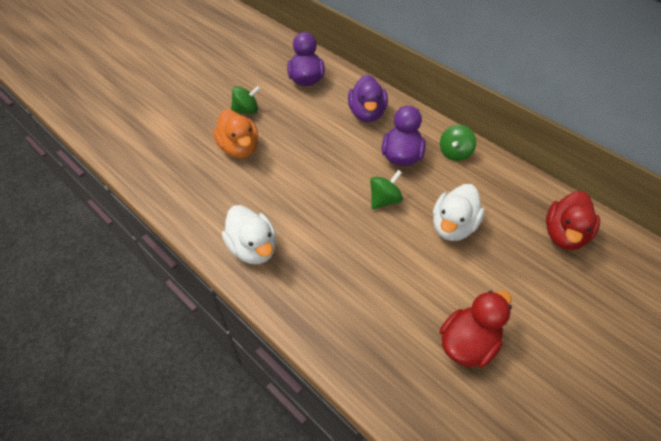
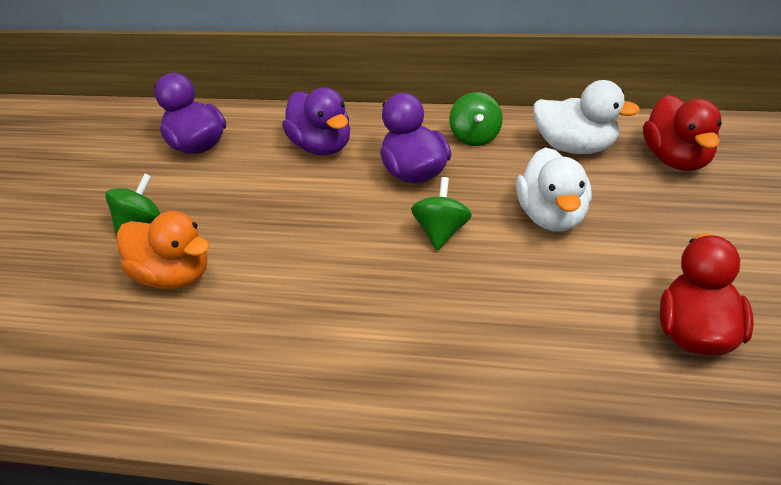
camera: 30 degrees left, 10 degrees down
white duck [222,205,276,264] -> white duck moved to [533,80,640,154]

